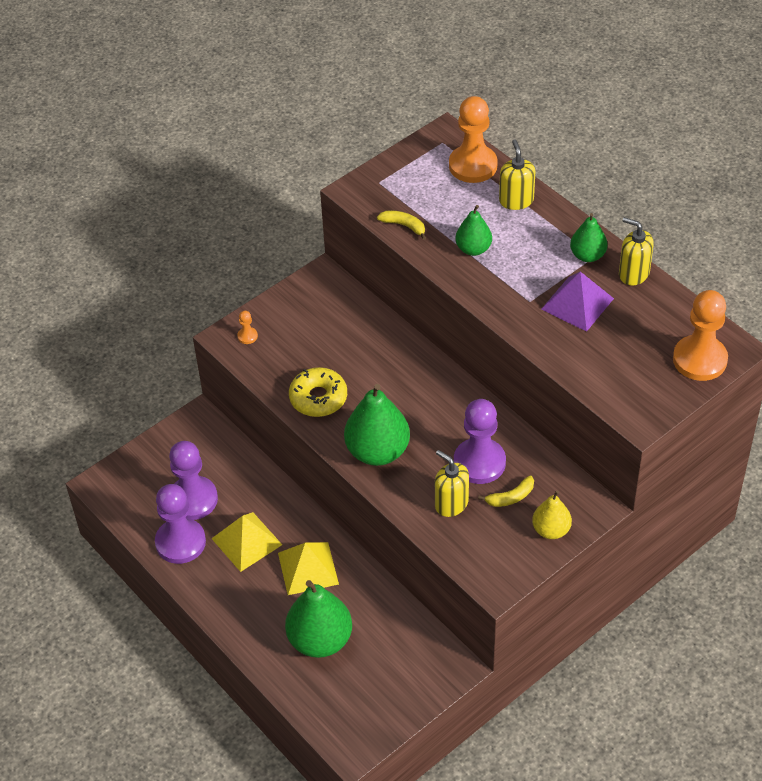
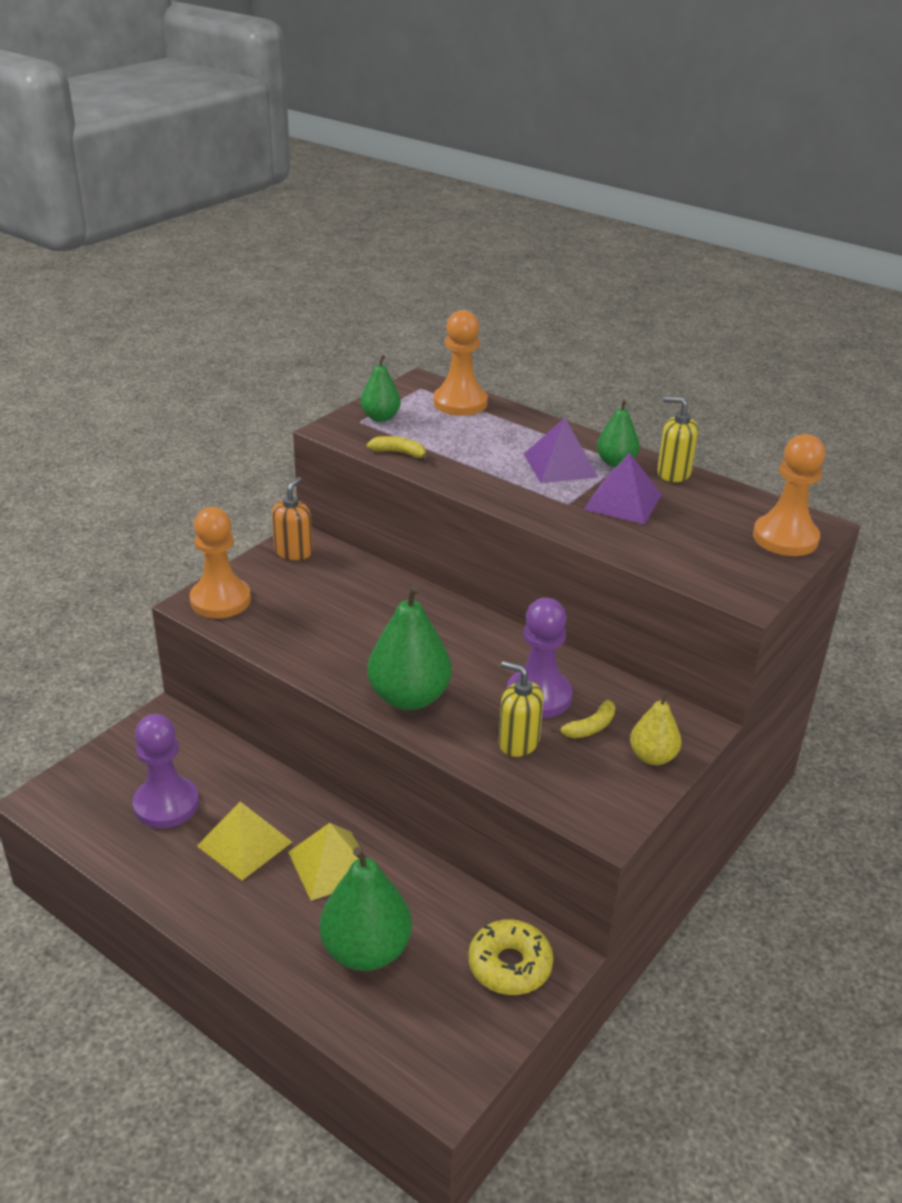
camera: 15 degrees left, 15 degrees down
purple pawn [155,484,206,564] -> none
orange pawn [237,311,258,344] -> orange pawn [189,507,251,618], size x2.43
yellow donut [289,367,347,417] -> yellow donut moved to [468,920,553,995]
green pear [455,205,492,256] -> green pear moved to [360,355,401,422]
yellow soap dispenser [499,139,535,210] -> none
none -> orange soap dispenser [272,477,313,560]
none -> purple pyramid [524,418,599,483]

